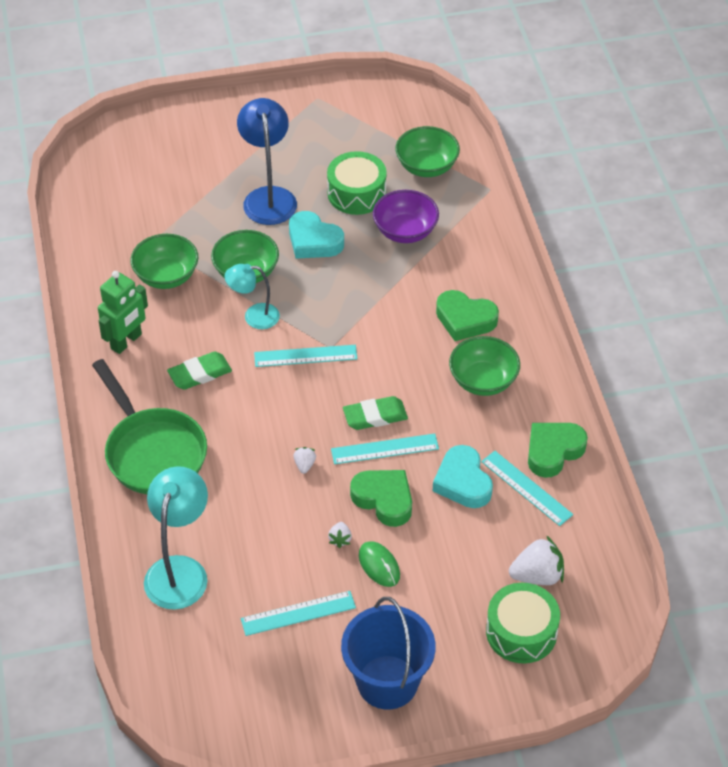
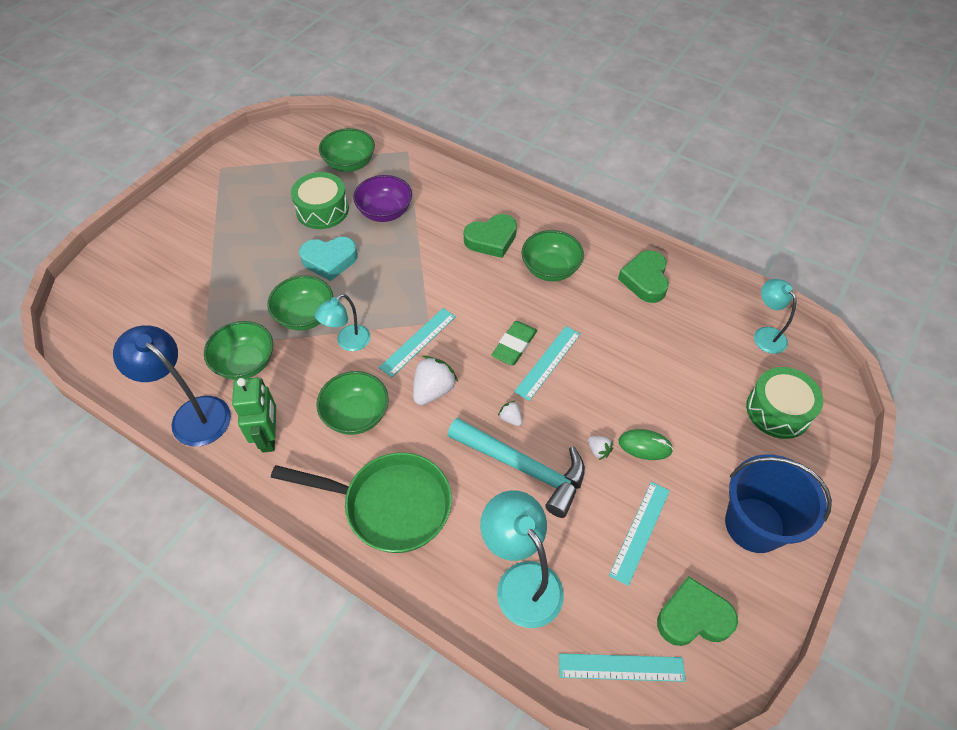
camera: 45 degrees left, 5 degrees up
green eraser [167,351,232,390] -> green bowl [316,371,389,435]
blue lamp [237,98,297,225] -> blue lamp moved to [113,325,231,446]
green heart [350,470,412,527] -> green heart moved to [657,576,738,646]
turquoise heart [433,445,493,508] -> none
turquoise ruler [481,451,573,526] -> turquoise ruler moved to [559,653,686,682]
white strawberry [509,535,564,585] -> white strawberry moved to [413,356,458,405]
none -> turquoise hammer [447,418,585,518]
none -> turquoise lamp [754,279,796,354]

